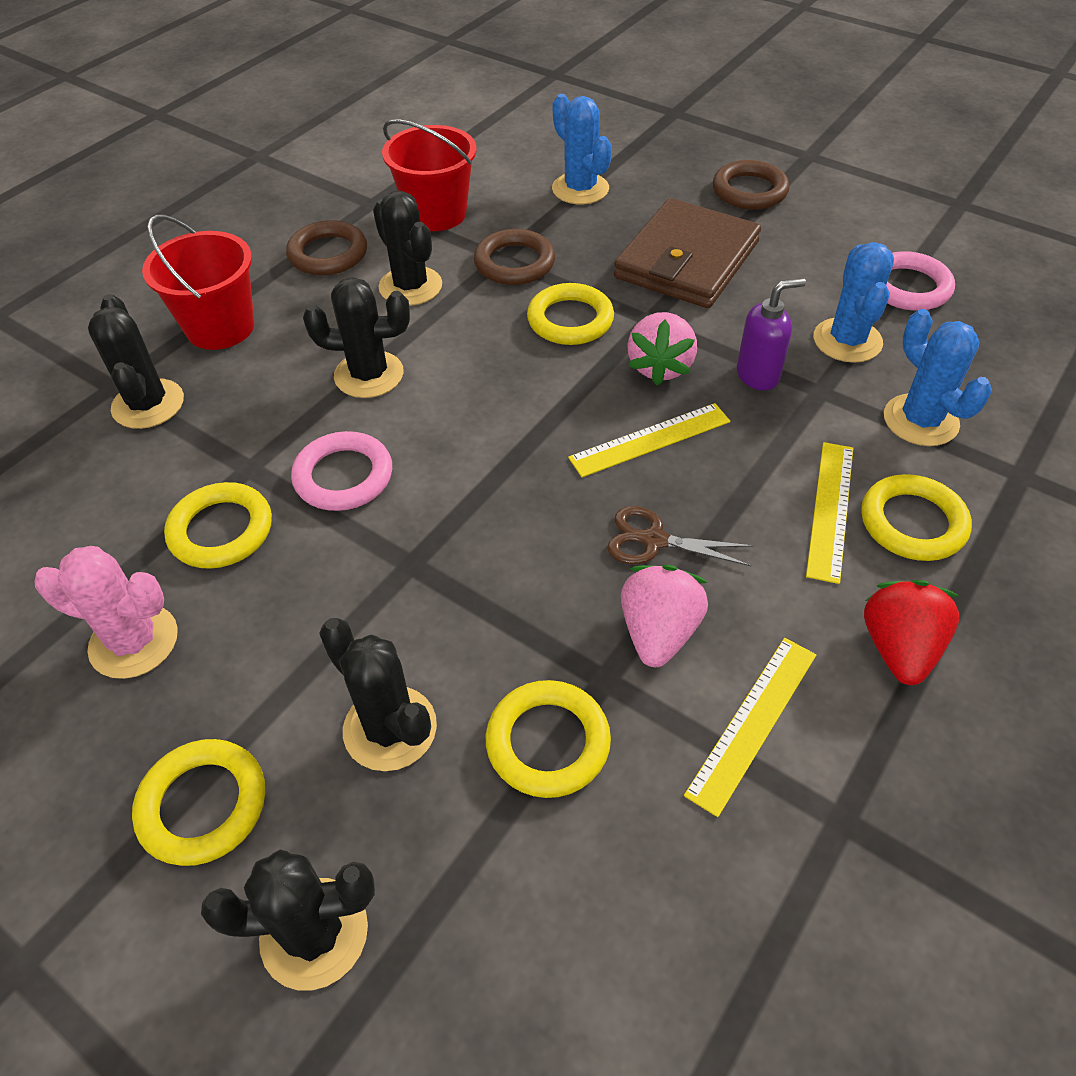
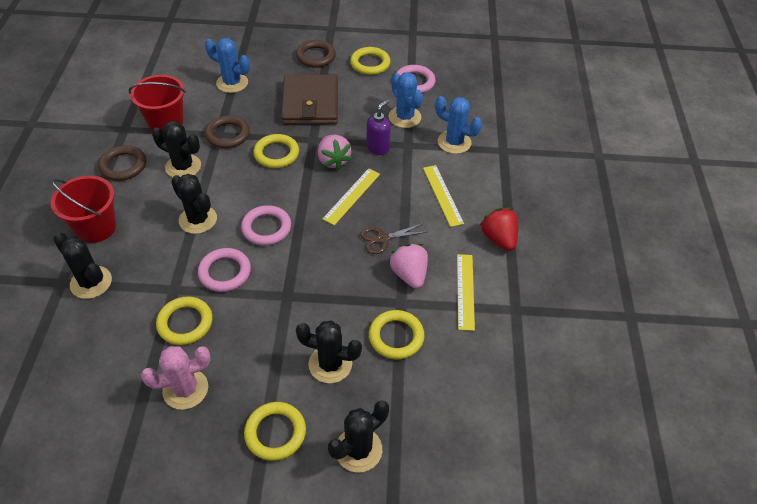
camera: 35 degrees left, 0 degrees up
black cactus [303,277,410,398] -> black cactus turned 75 degrees clockwise [171,174,217,234]
yellow ring [861,474,972,561] -> yellow ring moved to [350,47,390,75]
none -> pink ring [241,205,291,246]

